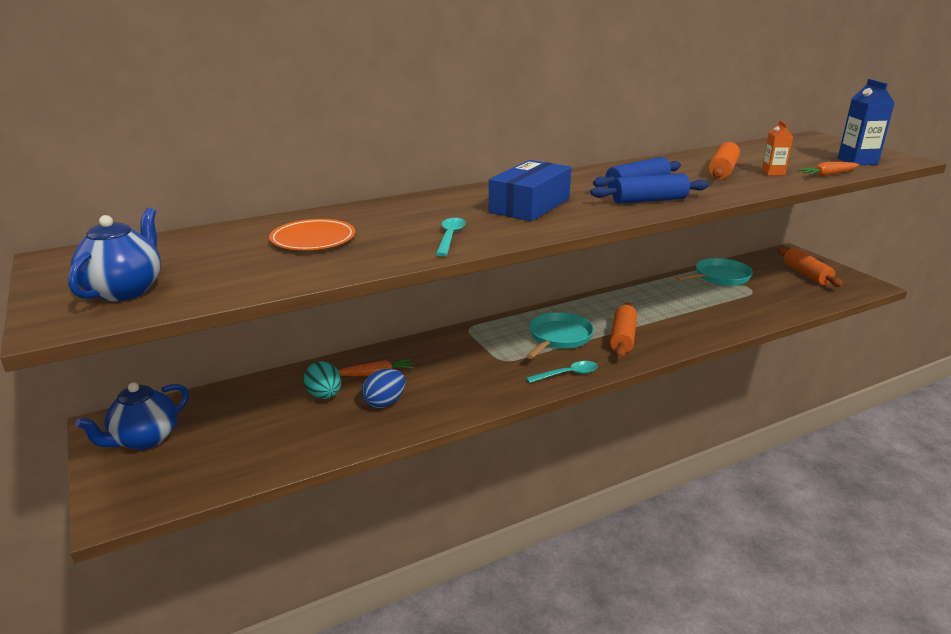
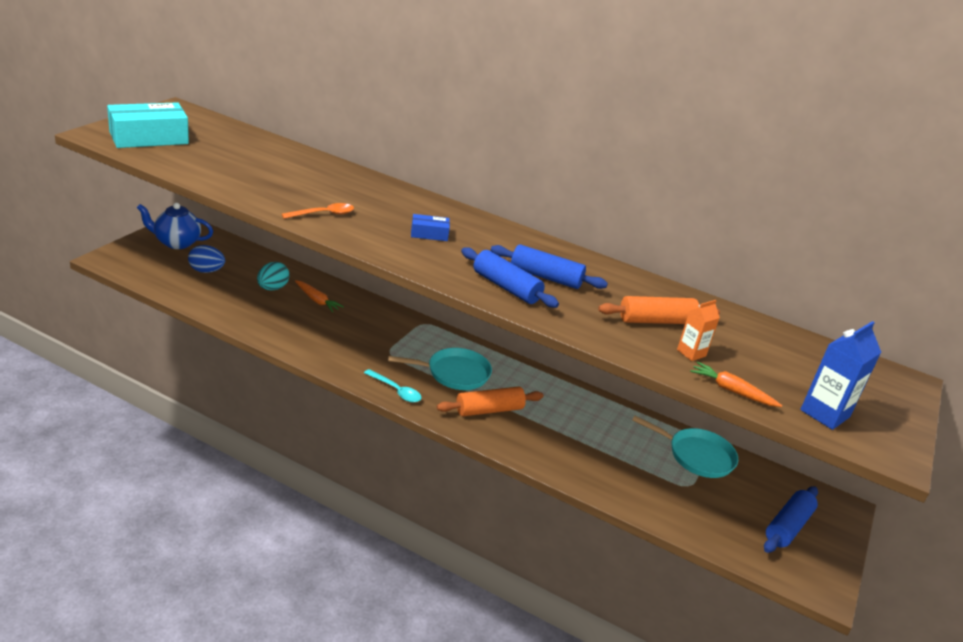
camera: 50 degrees right, 5 degrees up
blue teapot [68,208,161,301] -> turquoise box [107,102,189,148]
orange plate [269,219,355,250] -> none
blue egg [362,369,405,408] -> blue egg moved to [188,245,225,273]
turquoise spoon [436,218,466,256] -> orange spoon [282,203,354,219]
blue box [489,160,571,221] -> blue box [411,214,450,241], size x0.49
orange rolling pin [778,247,843,287] -> blue rolling pin [764,486,818,553]

